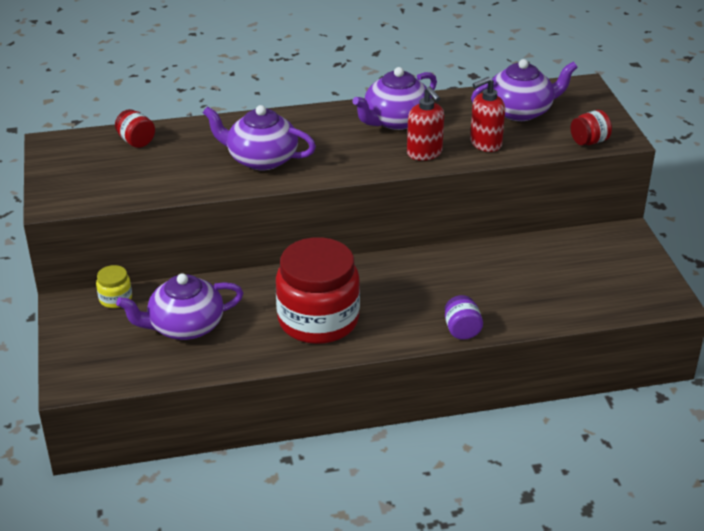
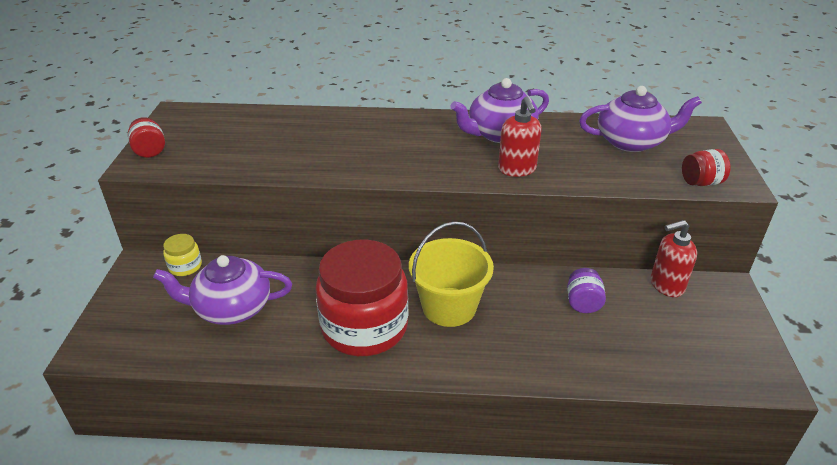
camera: 15 degrees right, 0 degrees up
red jar [115,109,155,148] -> red jar moved to [128,117,165,158]
purple teapot [203,105,316,170] -> none
purple jar [445,295,483,340] -> purple jar moved to [567,268,606,313]
red soap dispenser [470,77,505,152] -> red soap dispenser moved to [651,220,697,297]
none -> yellow bucket [409,221,494,327]

